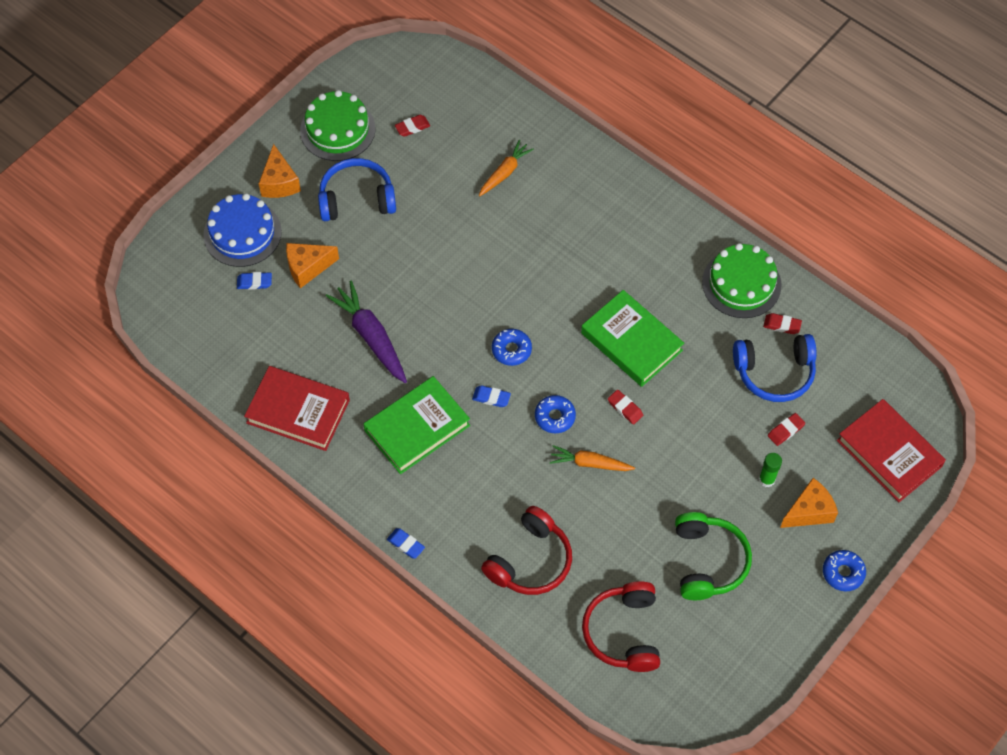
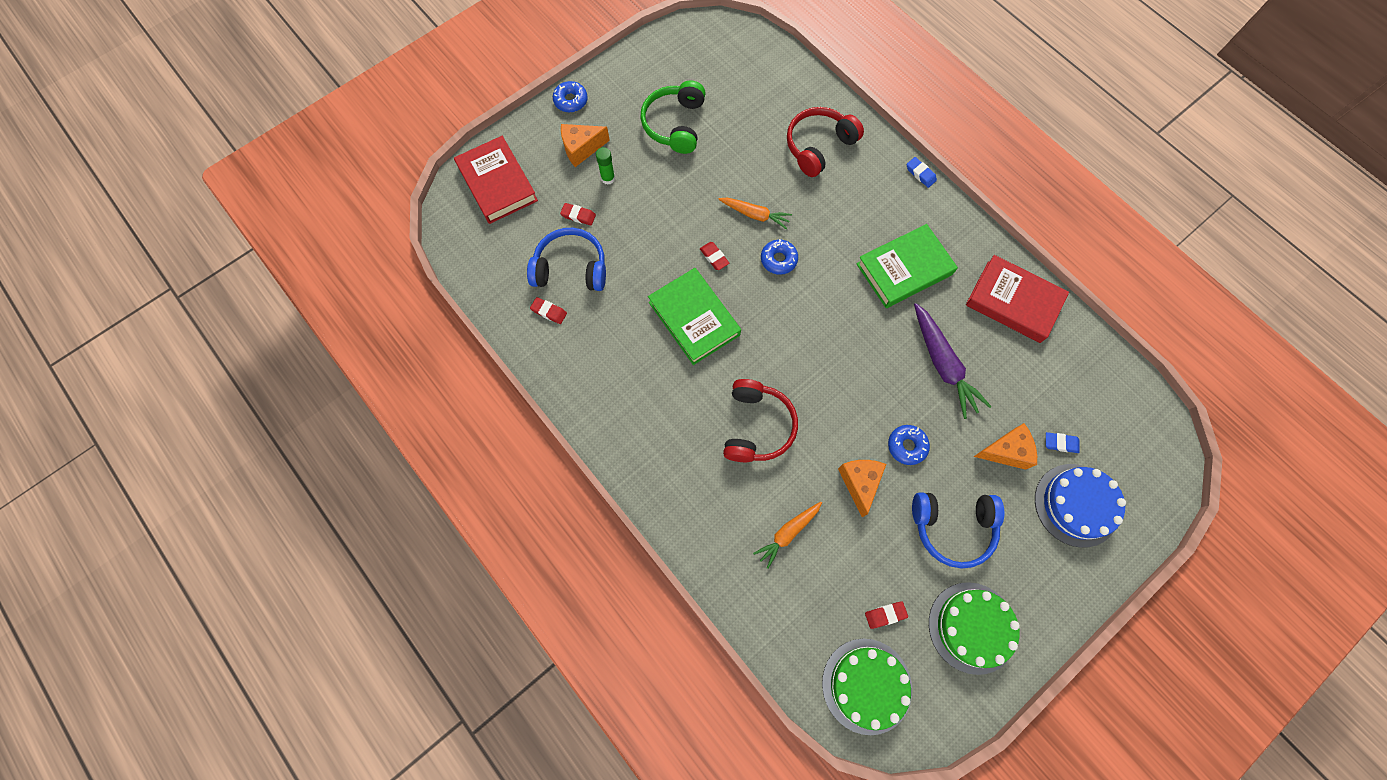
camera: 170 degrees left, 10 degrees up
orange cheese [259,144,301,198] -> orange cheese moved to [838,460,886,517]
blue eraser [472,385,511,407] -> none
blue donut [492,329,532,366] -> blue donut moved to [888,425,930,465]
red headphones [582,581,660,672] -> red headphones moved to [723,379,798,462]
green cake [702,243,781,318] -> green cake moved to [822,639,912,735]
red eraser [768,413,805,446] -> red eraser turned 45 degrees clockwise [560,203,596,225]

